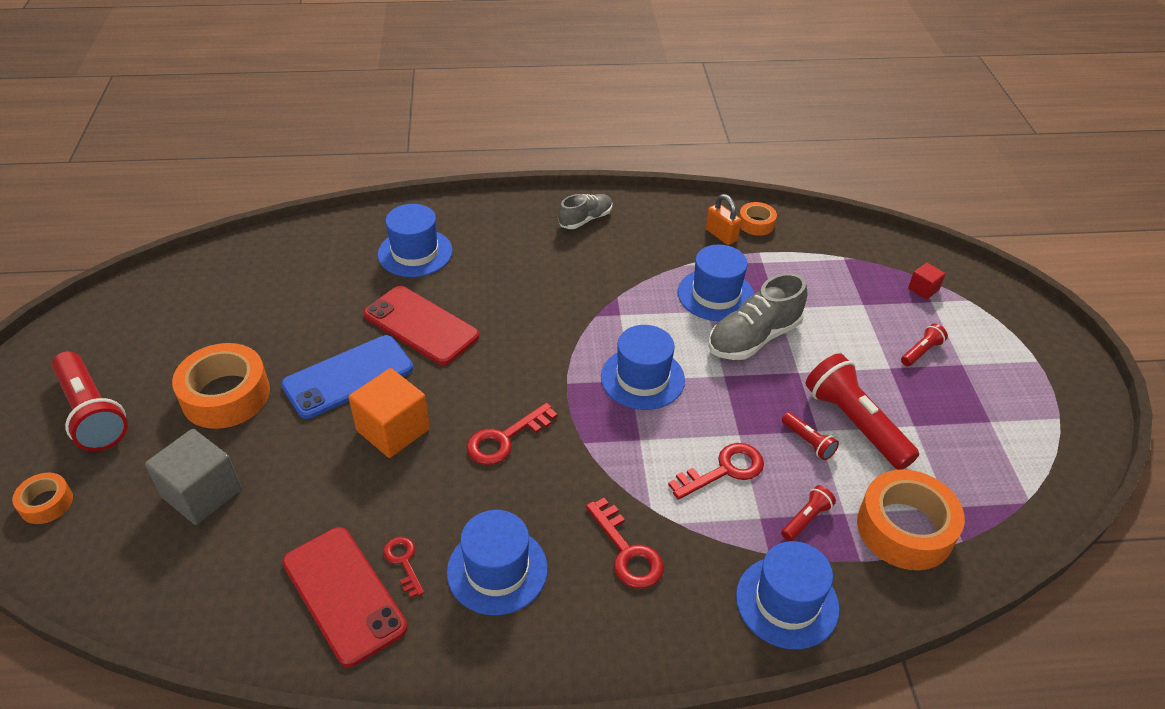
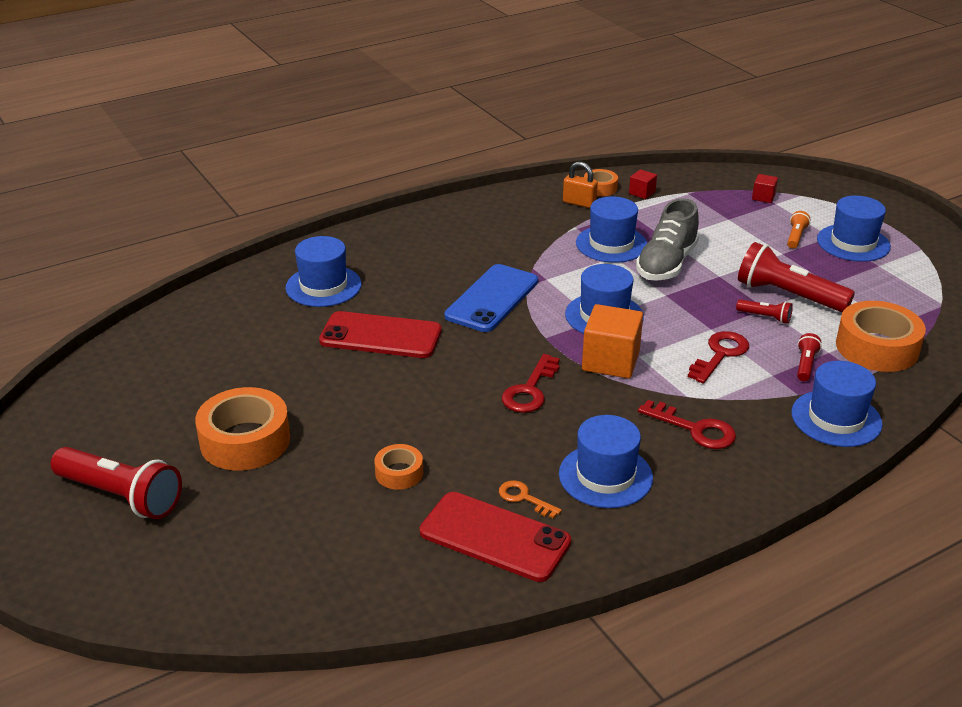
camera: 25 degrees left, 10 degrees down
orange tape [12,472,73,524] -> orange tape moved to [374,444,423,490]
grey cube [145,429,242,525] -> none
blue phone [281,335,413,419] -> blue phone moved to [444,264,538,332]
orange cube [349,368,430,458] -> orange cube moved to [582,304,643,379]
red key [383,537,424,598] -> orange key [499,480,562,518]
grey shoe [559,194,613,229] -> none
red flashlight [901,324,948,366] -> orange flashlight [787,211,810,249]
none -> red cube [629,169,657,199]
none -> blue hat [817,196,891,262]

